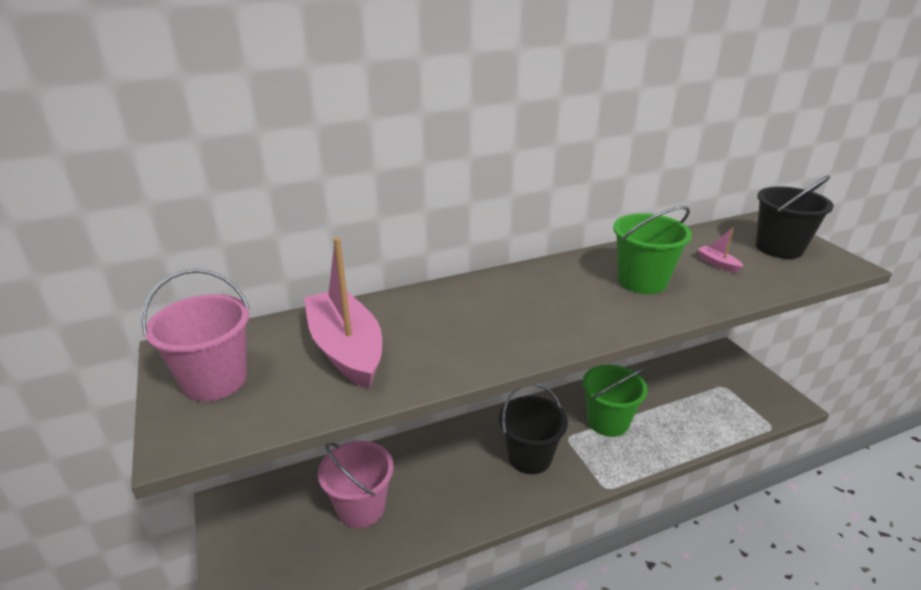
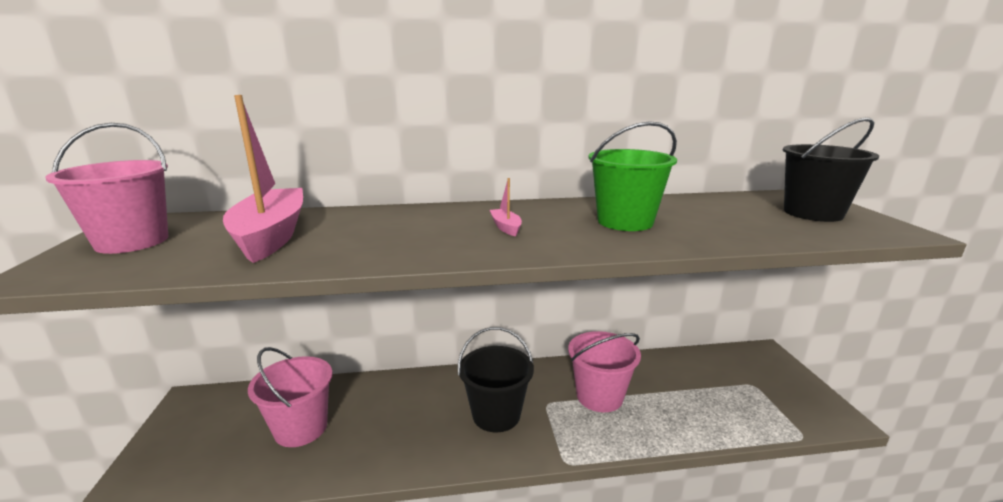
camera: 15 degrees right, 10 degrees down
green bucket [582,365,648,437] -> pink bucket [568,331,641,412]
pink boat [697,227,744,273] -> pink boat moved to [490,178,522,236]

